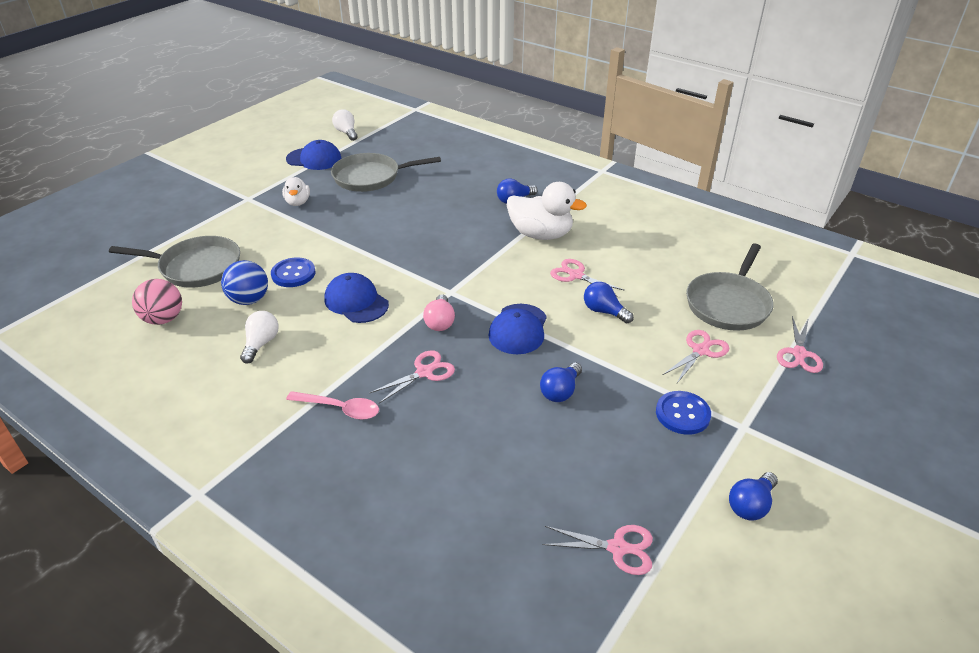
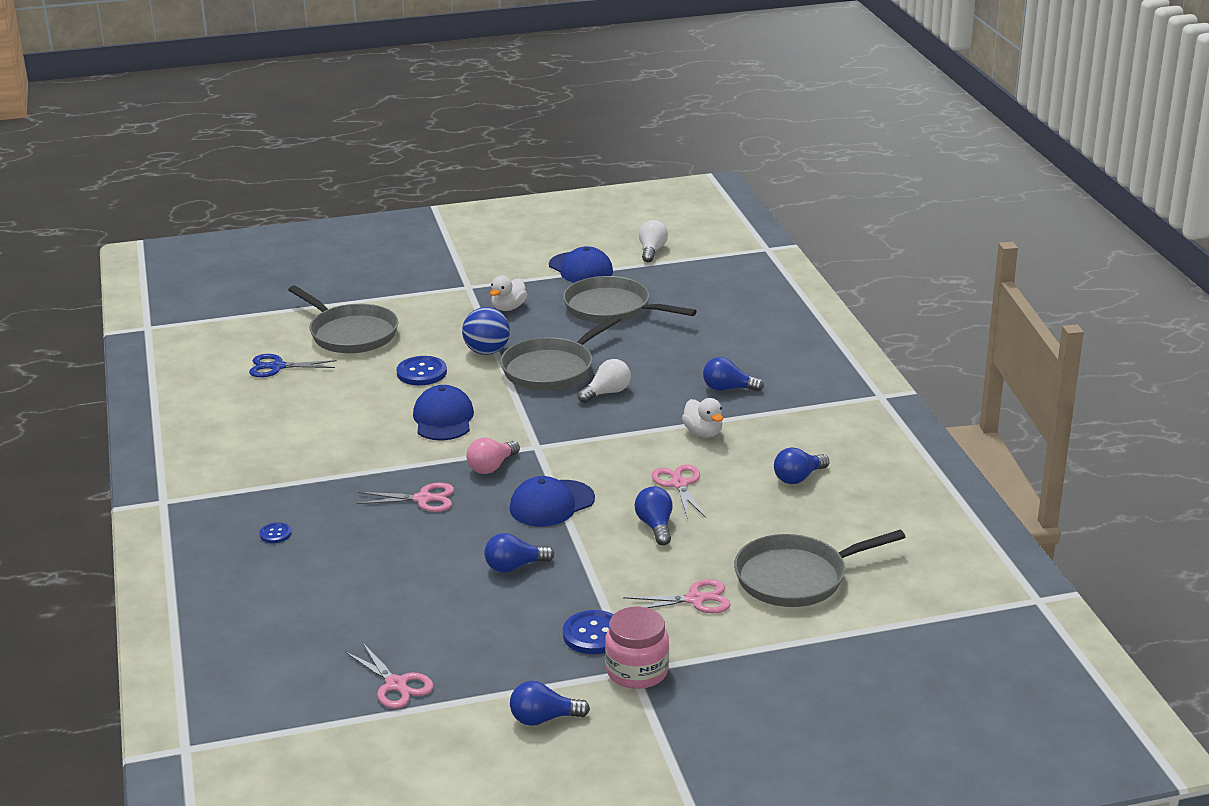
camera: 40 degrees right, 10 degrees down
pink ball [132,279,182,325] -> blue scissors [249,354,337,377]
blue ball [221,260,268,305] -> blue ball moved to [462,307,510,355]
white light bulb [240,311,279,363] -> white light bulb moved to [578,359,631,403]
pink spoon [286,391,379,420] -> none
white duck [507,182,587,240] -> white duck [682,398,723,437], size x0.56
pink scissors [777,316,823,373] -> none
none -> blue button [259,522,291,543]
none -> grey pan [500,315,621,390]
none -> pink jar [605,607,669,689]
none -> blue light bulb [774,447,830,484]

